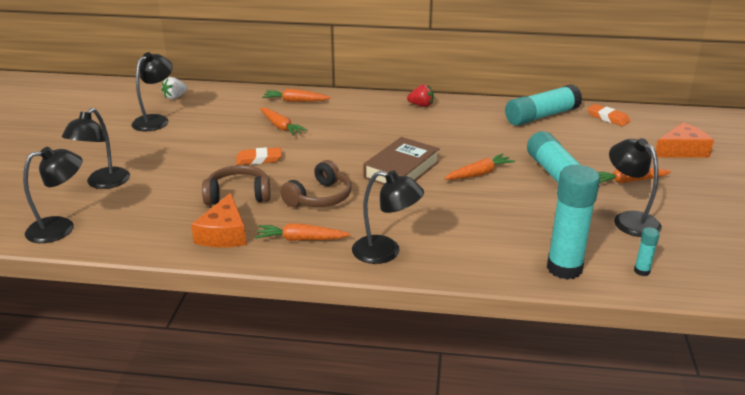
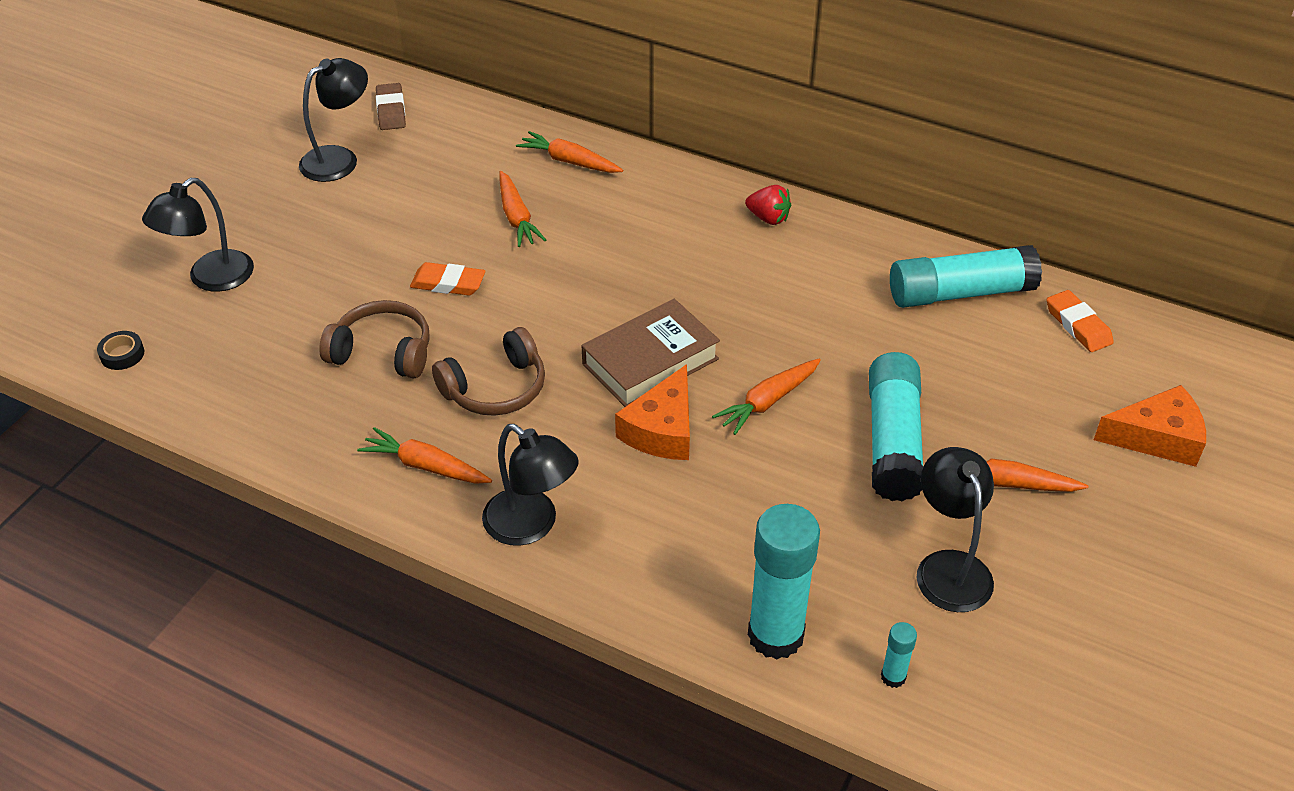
camera: 20 degrees right, 15 degrees up
black lamp [23,147,83,243] -> black tape [97,331,144,370]
white strawberry [162,77,188,99] -> brown eraser [376,83,406,130]
orange cheese [191,193,247,248] -> orange cheese moved to [615,364,690,460]
orange carrot [444,154,515,180] -> orange carrot turned 150 degrees clockwise [712,358,821,435]

